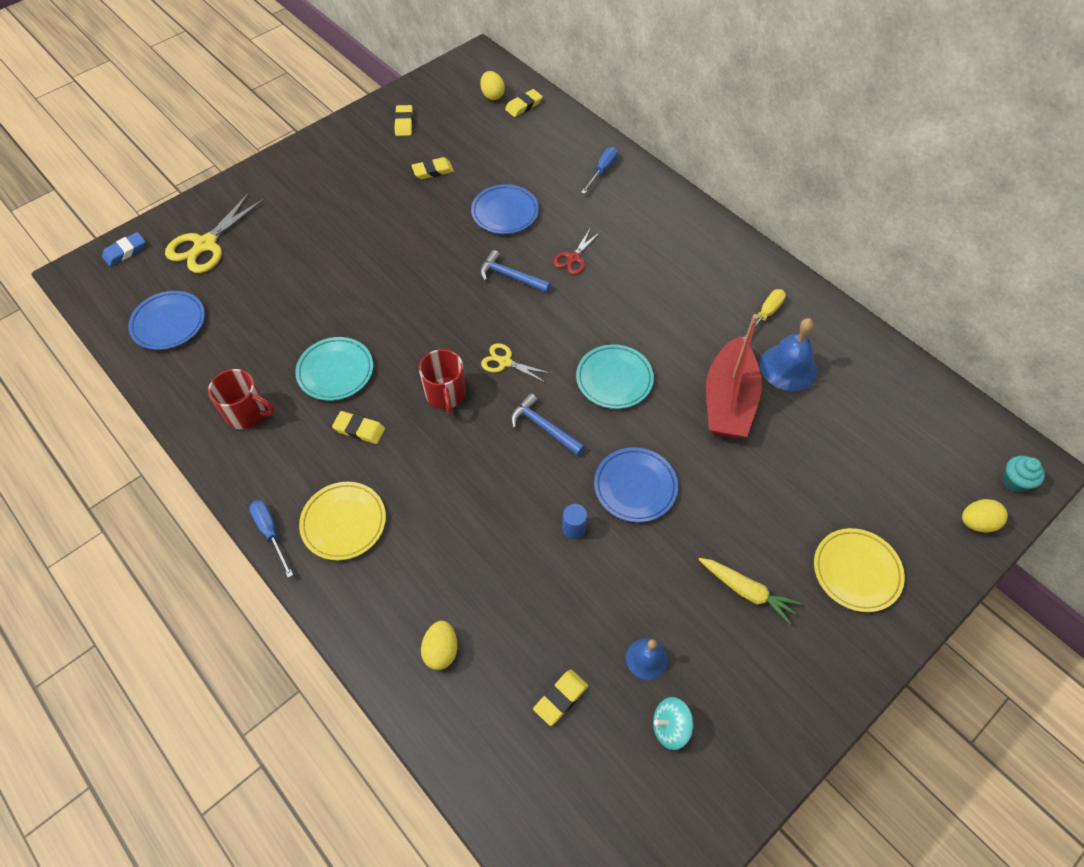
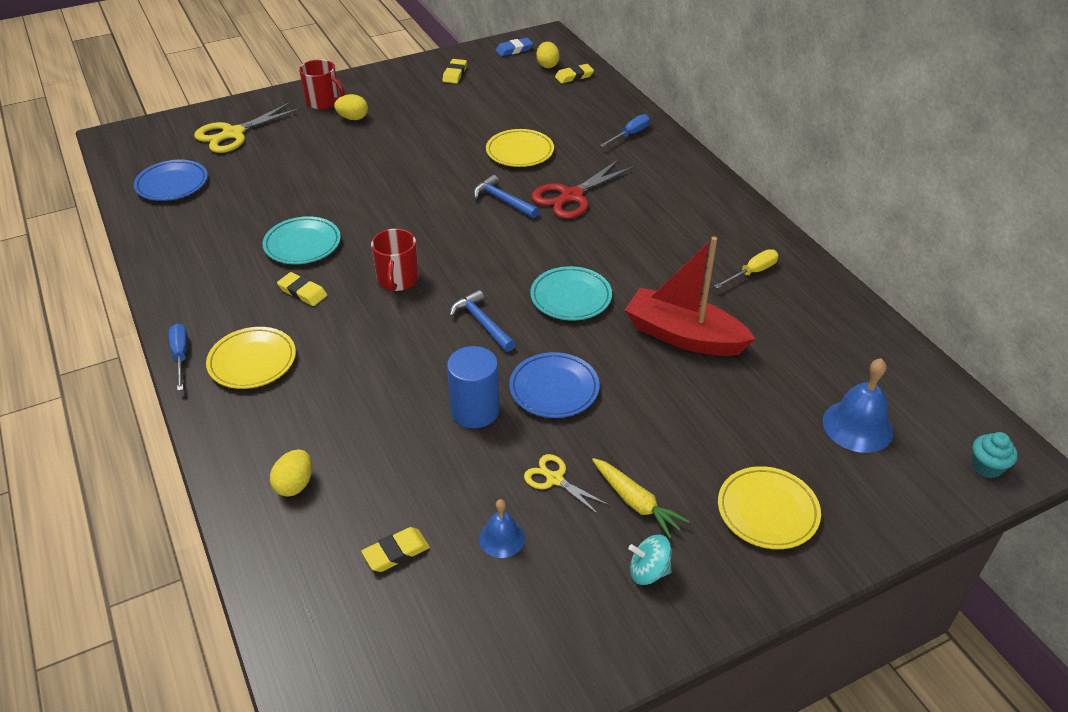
camera: 15 degrees right, 15 degrees down
blue eraser [102,232,145,266] -> blue eraser moved to [496,38,533,56]
red mug [208,369,275,429] -> red mug moved to [299,59,345,110]
yellow eraser [411,157,454,179] -> none
blue plate [471,184,539,234] -> yellow plate [486,129,554,167]
yellow scissors [481,343,549,383] -> yellow scissors moved to [524,454,609,515]
red scissors [553,229,600,275] -> red scissors [531,160,634,219], size x1.78
blue cylinder [562,504,587,539] -> blue cylinder [447,346,500,428], size x1.93
turquoise spinning top [653,697,693,750] -> turquoise spinning top moved to [629,535,672,585]
red boat [706,314,762,438] -> red boat turned 90 degrees clockwise [625,237,755,356]
blue bell [760,318,817,391] -> blue bell moved to [823,358,894,453]
yellow egg [962,499,1008,533] -> yellow egg moved to [334,94,368,120]

